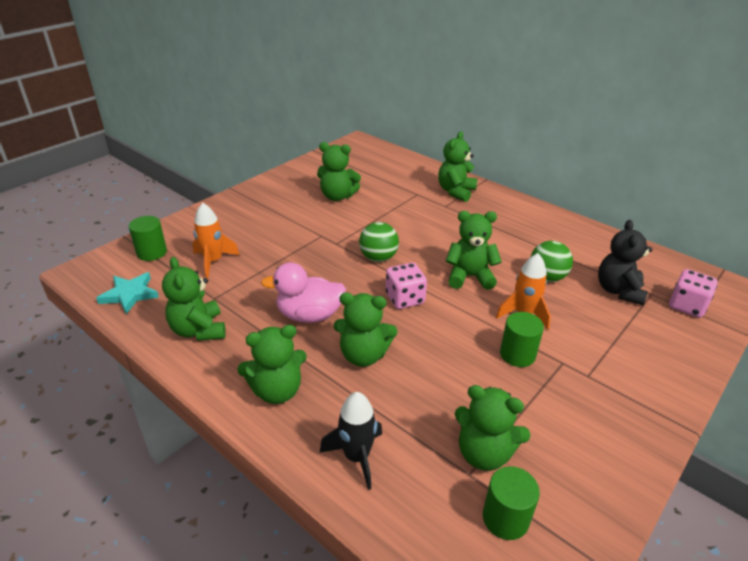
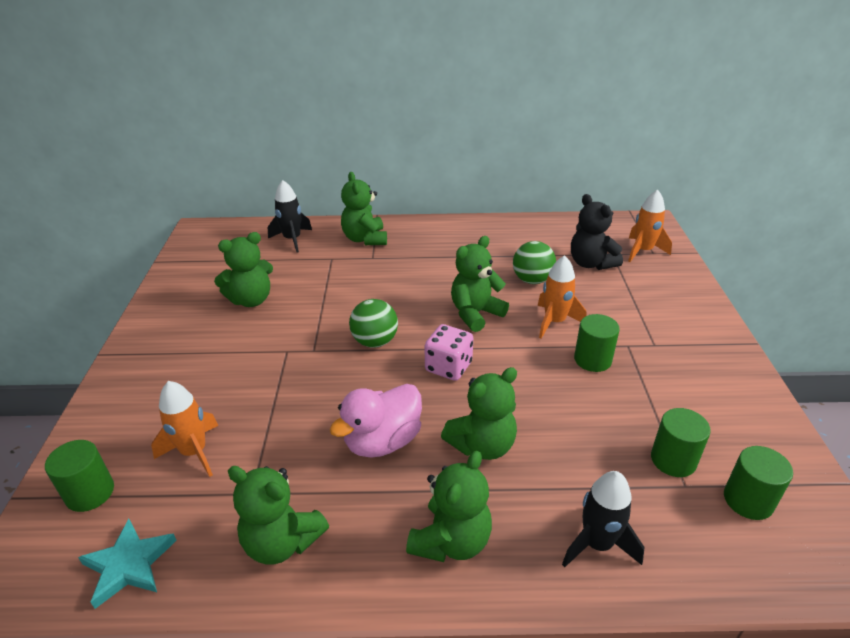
camera: 40 degrees left, 0 degrees up
green teddy bear [455,385,530,471] -> green cylinder [651,408,711,477]
pink dice [669,269,718,318] -> orange rocket [628,190,672,262]
none -> black rocket [268,180,312,253]

